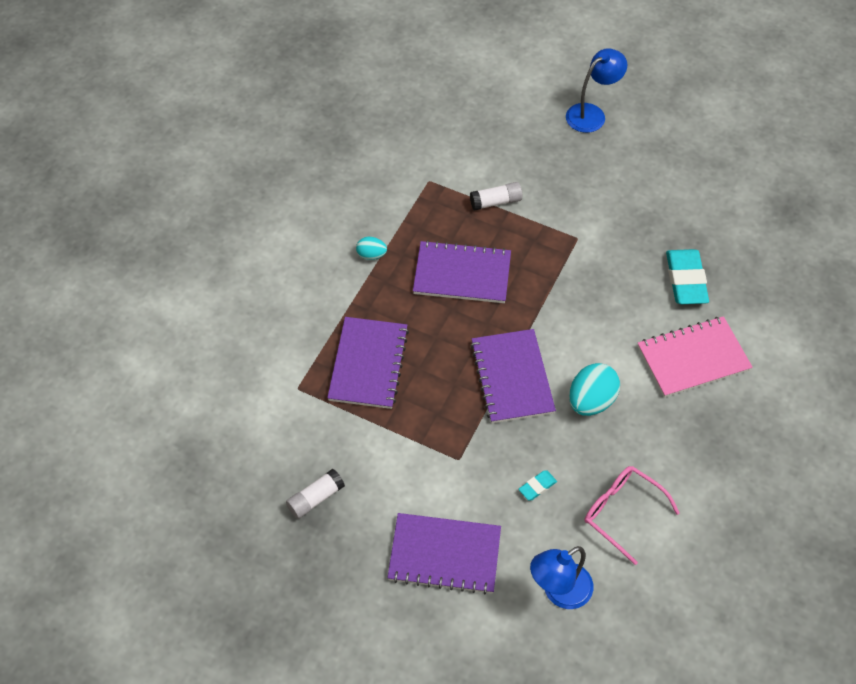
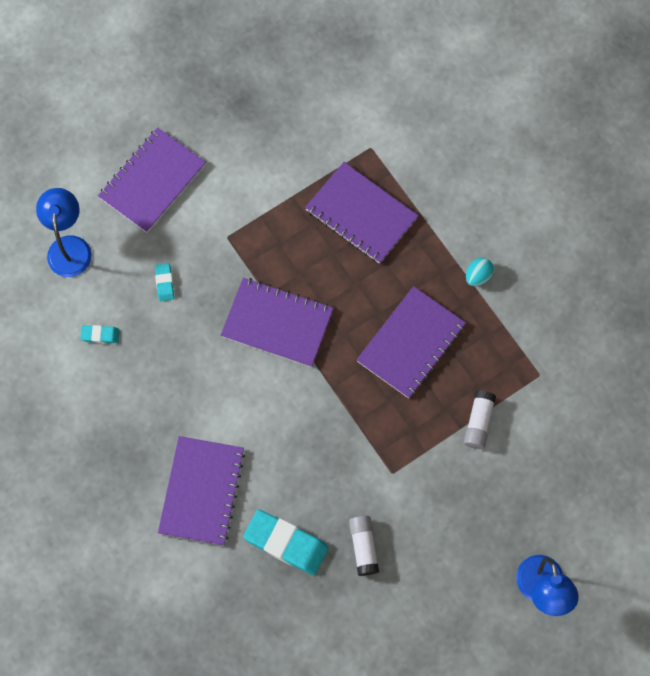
camera: 120 degrees right, 15 degrees up
white glue stick [286,469,345,519] -> white glue stick moved to [349,516,379,576]
turquoise egg [569,363,620,416] -> none
pink glasses [584,466,680,565] -> turquoise eraser [80,325,119,343]
pink notebook [638,316,753,398] -> purple notebook [158,436,245,545]

